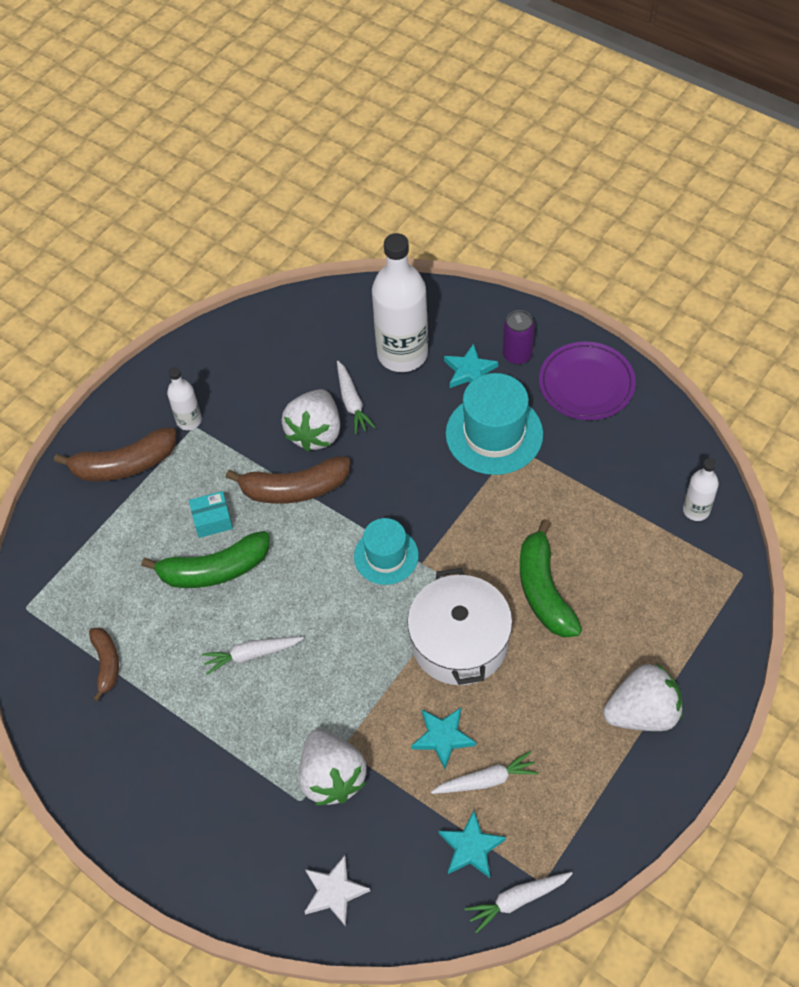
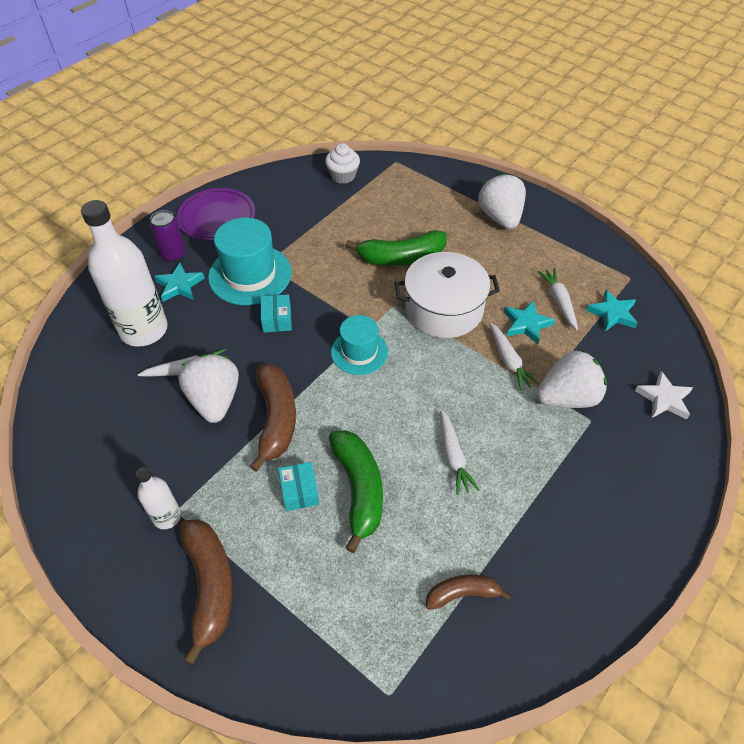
camera: 90 degrees left, 5 degrees down
white strawberry [282,389,340,452] -> white strawberry turned 120 degrees counterclockwise [178,354,239,423]
white carrot [465,872,573,933] -> white carrot moved to [489,322,539,391]
white bottle [683,458,719,521] -> white cupcake [325,143,360,184]
none -> turquoise box [261,295,292,332]

